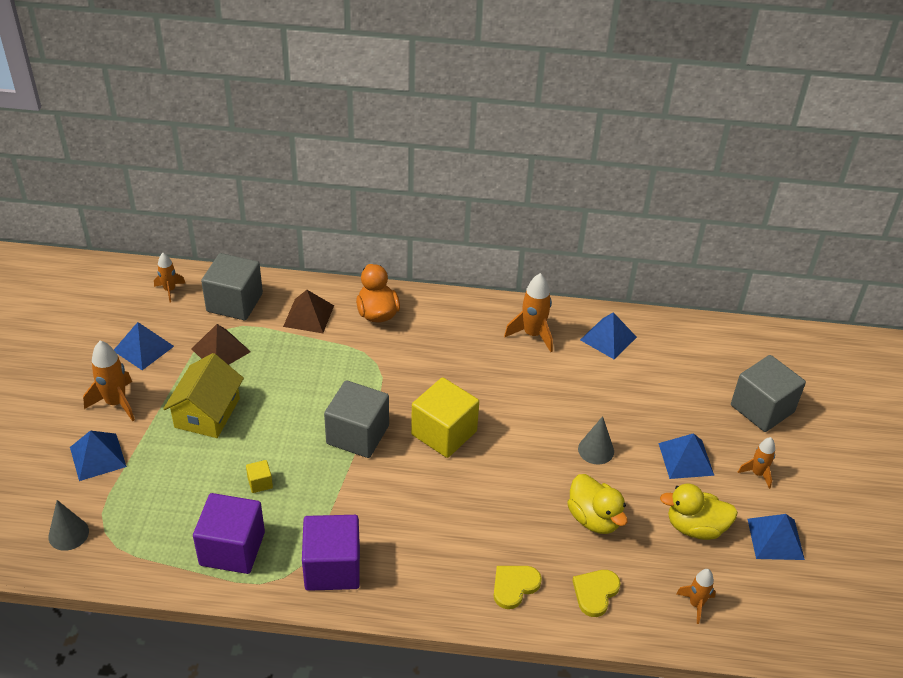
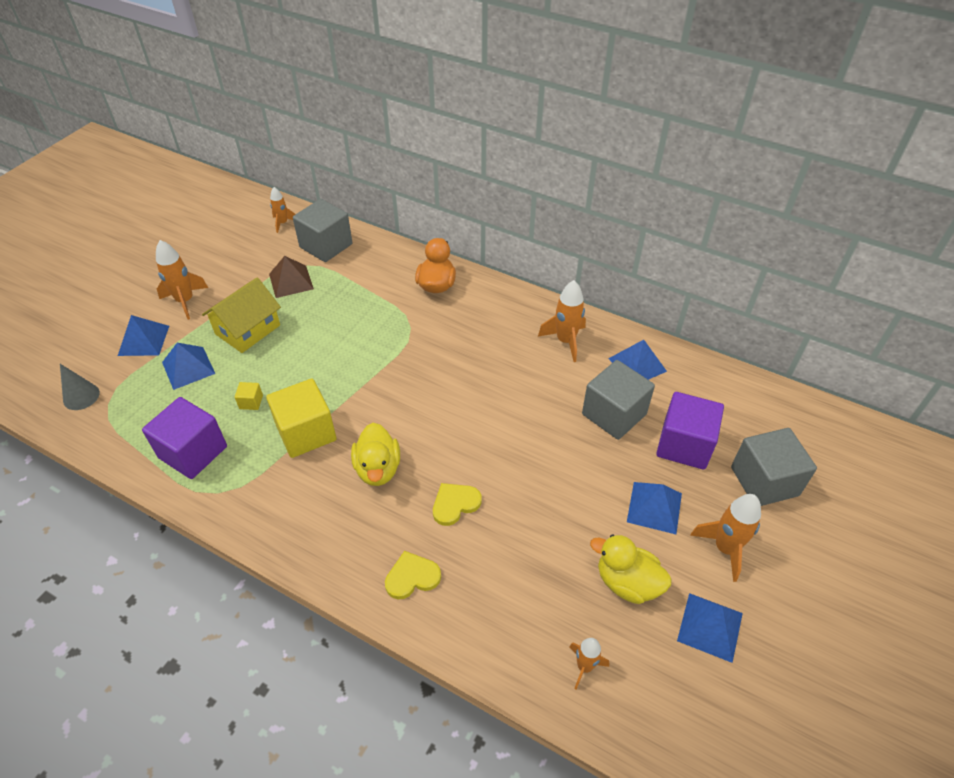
camera: 25 degrees right, 5 degrees up
blue pyramid [114,322,174,370] -> blue pyramid moved to [162,343,215,390]
brown pyramid [283,290,334,333] -> none
purple cube [302,515,360,591] -> purple cube moved to [656,392,724,470]
grey cube [324,380,389,458] -> grey cube moved to [582,360,655,440]
yellow cube [411,377,479,458] -> yellow cube moved to [266,379,337,458]
yellow duck [567,474,628,534] -> yellow duck moved to [351,423,400,486]
yellow heart [572,570,620,617] -> yellow heart moved to [433,483,482,526]
grey cone [578,416,614,465] -> none
orange rocket [738,437,775,489] -> orange rocket [690,494,761,582], size x1.61

